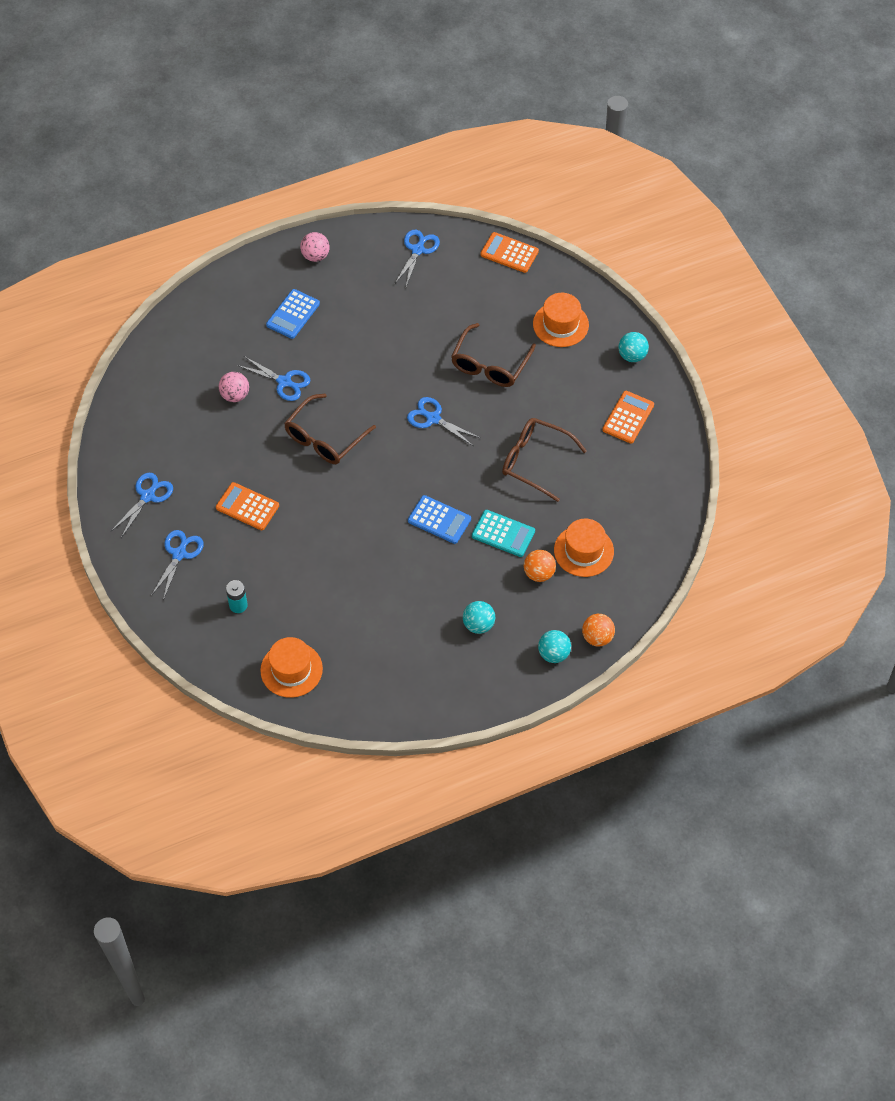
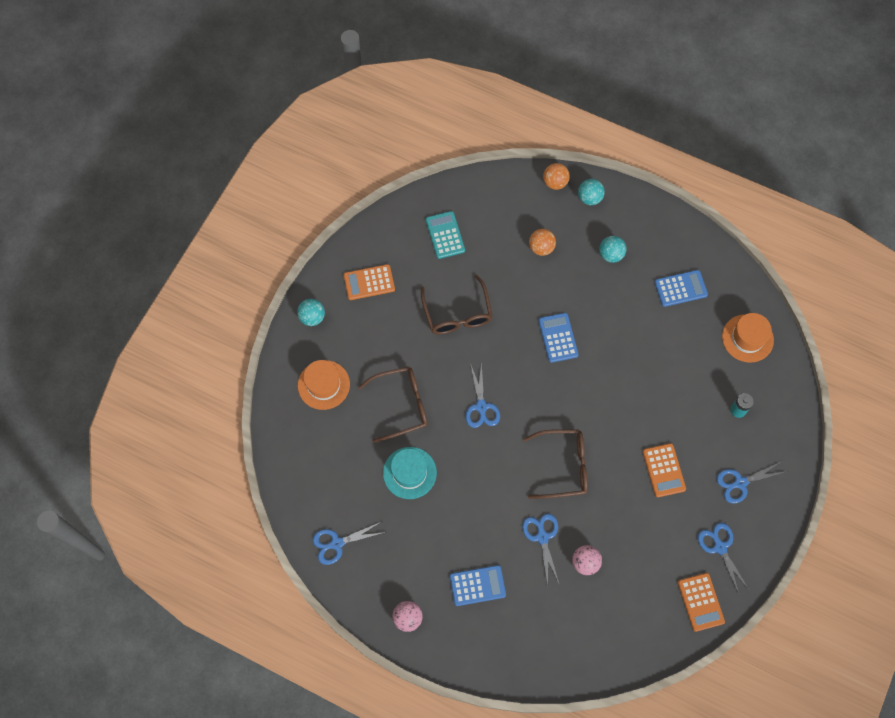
camera: 130 degrees left, 10 degrees up
blue scissors [111,473,173,538] -> blue scissors turned 75 degrees clockwise [698,523,750,594]
turquoise calculator [472,510,535,557] -> turquoise calculator moved to [426,211,465,259]
orange calculator [480,232,539,273] -> orange calculator moved to [678,573,725,632]
orange hat [554,519,614,577] -> none
none -> turquoise hat [383,447,437,499]
none -> blue calculator [654,270,708,307]

